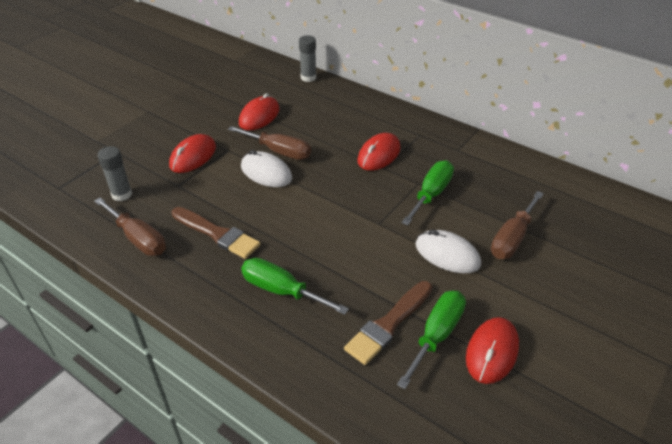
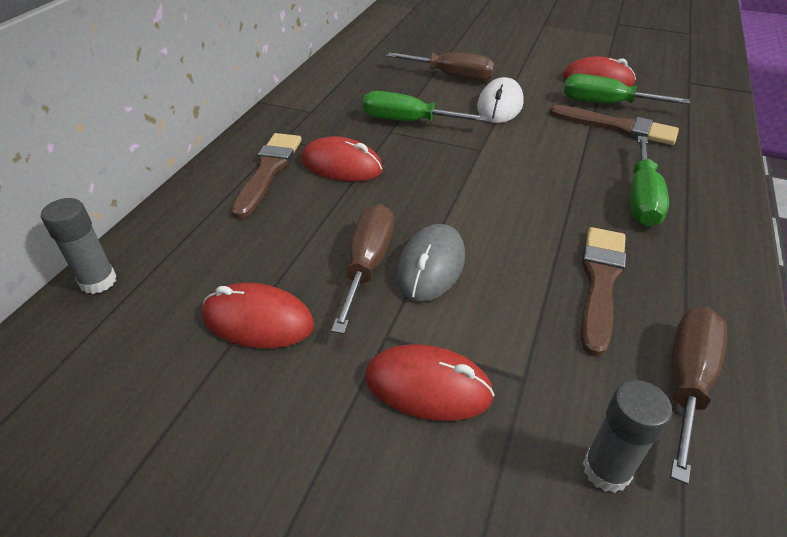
camera: 105 degrees left, 0 degrees up
white mouse [241,150,292,187] -> grey mouse [396,224,465,302]
none -> brown brush [231,133,302,219]

